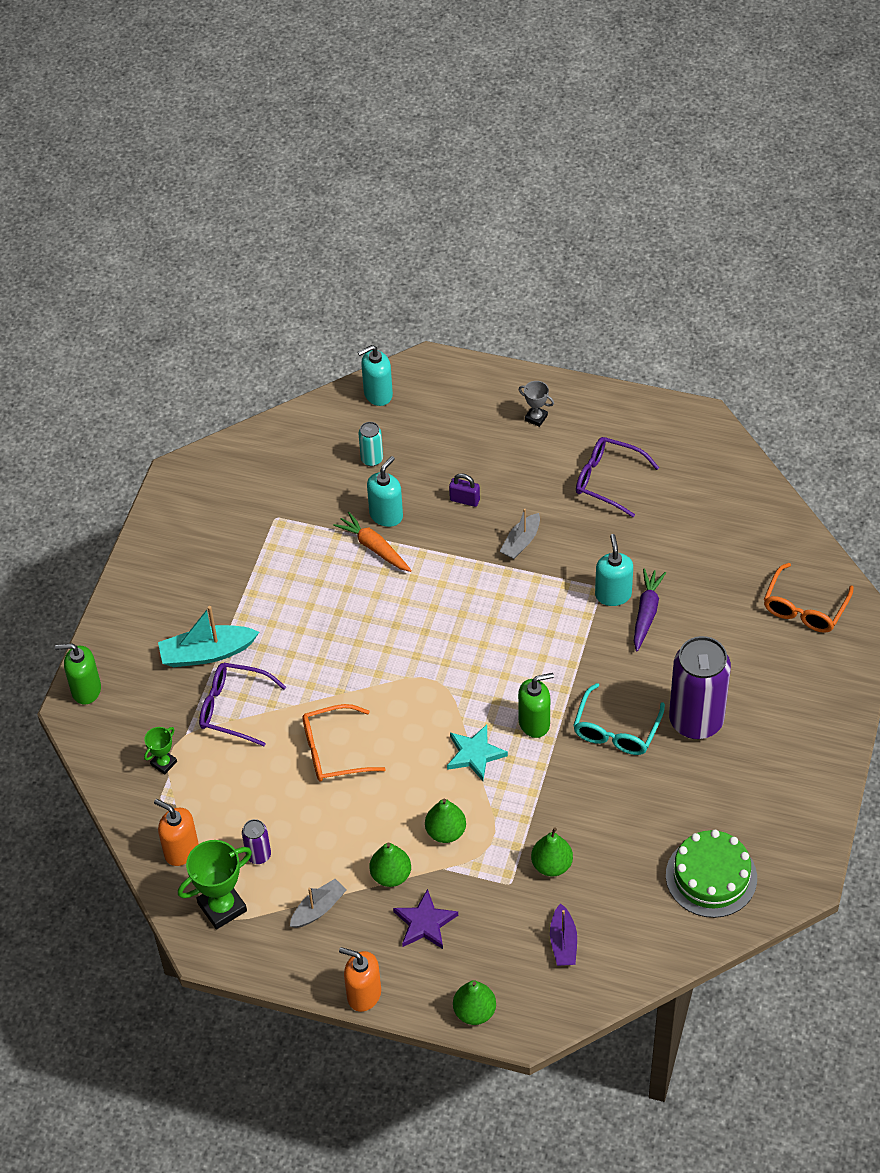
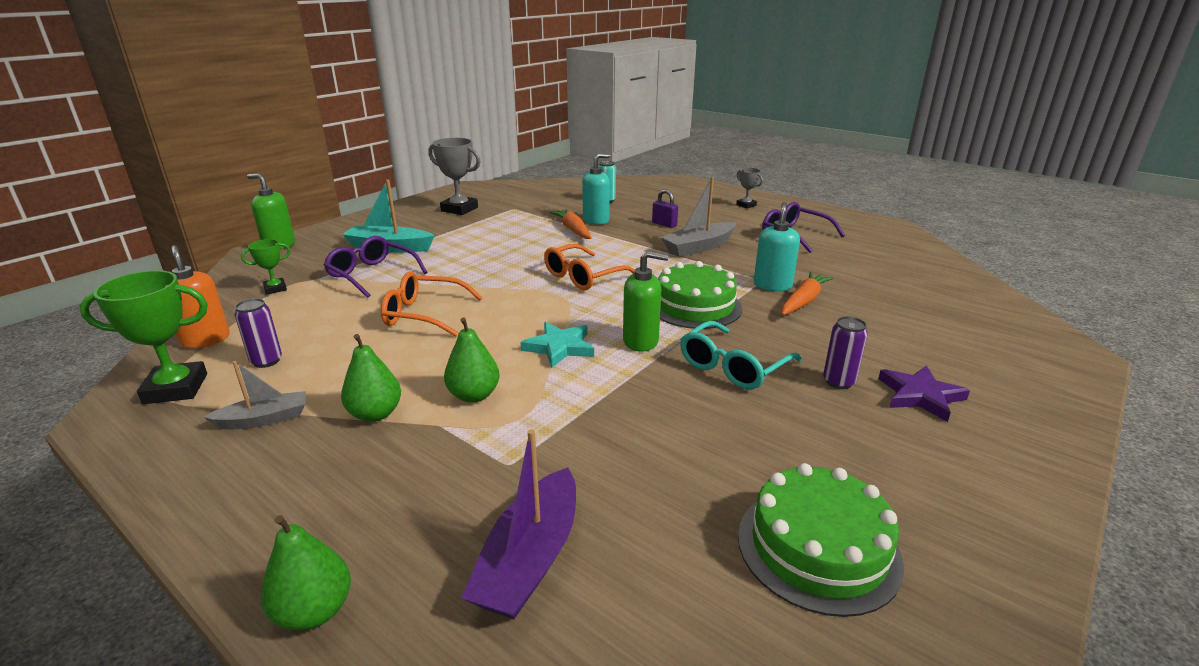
camera: 20 degrees right, 25 degrees down
orange soap dispenser [339,947,381,1012] -> none
turquoise soap dispenser [358,345,393,406] -> none
purple star [393,889,458,949] -> purple star moved to [878,365,970,422]
grey boat [499,509,540,559] -> grey boat [660,177,737,257], size x1.59
green pear [531,827,573,877] -> none
purple boat [550,903,577,966] -> purple boat [461,429,576,619], size x1.59
purple carrot [634,568,666,651] -> orange carrot [782,272,834,315]
purple can [669,636,731,739] -> purple can [823,316,868,389], size x0.45
orange glasses [764,563,854,633] -> orange glasses moved to [544,244,635,290]
none -> grey trophy [428,138,481,215]
none -> green cake [658,261,742,329]

